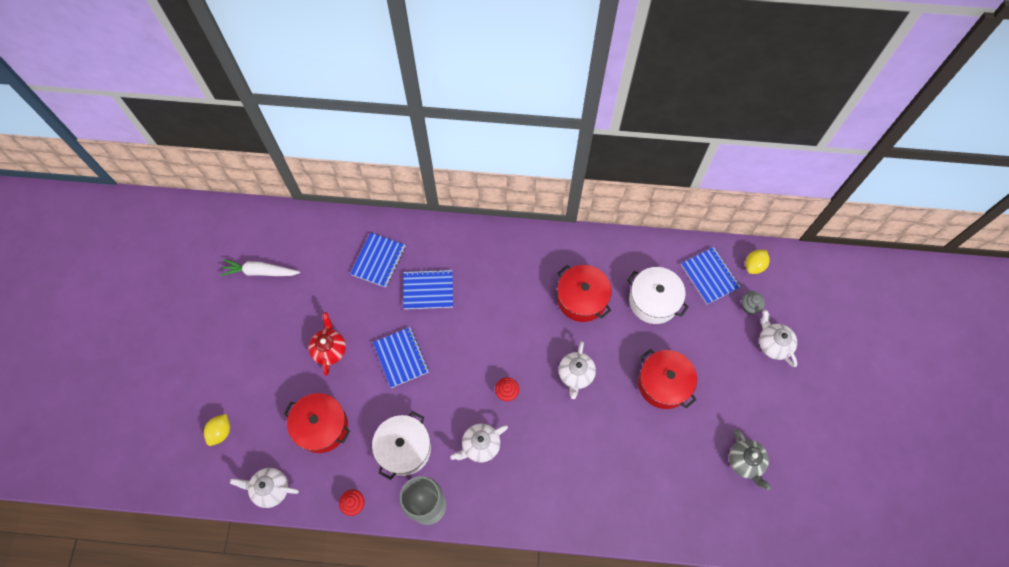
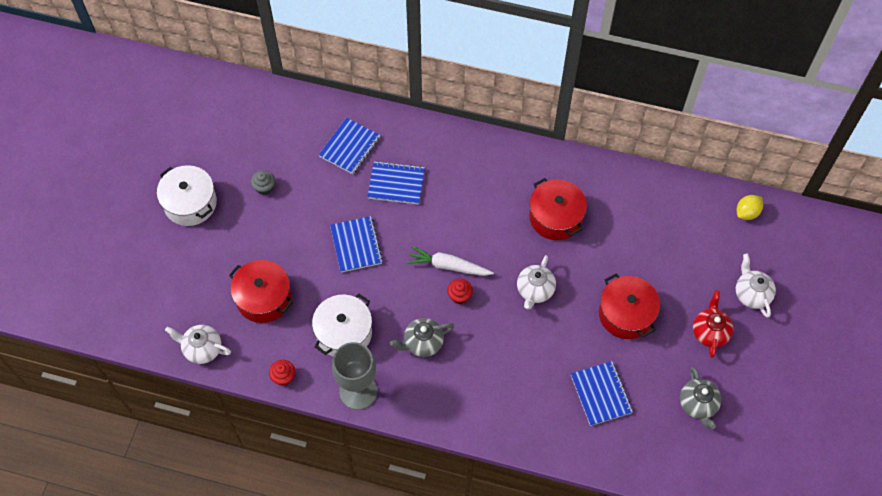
camera: 10 degrees right, 5 degrees down
yellow lemon [204,414,230,446] -> none
white carrot [220,259,300,276] -> white carrot moved to [407,246,494,276]
red teapot [309,312,346,376] -> red teapot moved to [693,290,733,358]
white teapot [450,424,508,462] -> grey teapot [390,318,454,357]
white pot [627,267,689,324] -> white pot moved to [157,165,217,226]
blue notebook [681,247,740,304] -> blue notebook moved to [571,361,633,426]
grey cupcake [742,291,765,314] -> grey cupcake moved to [251,170,275,195]

